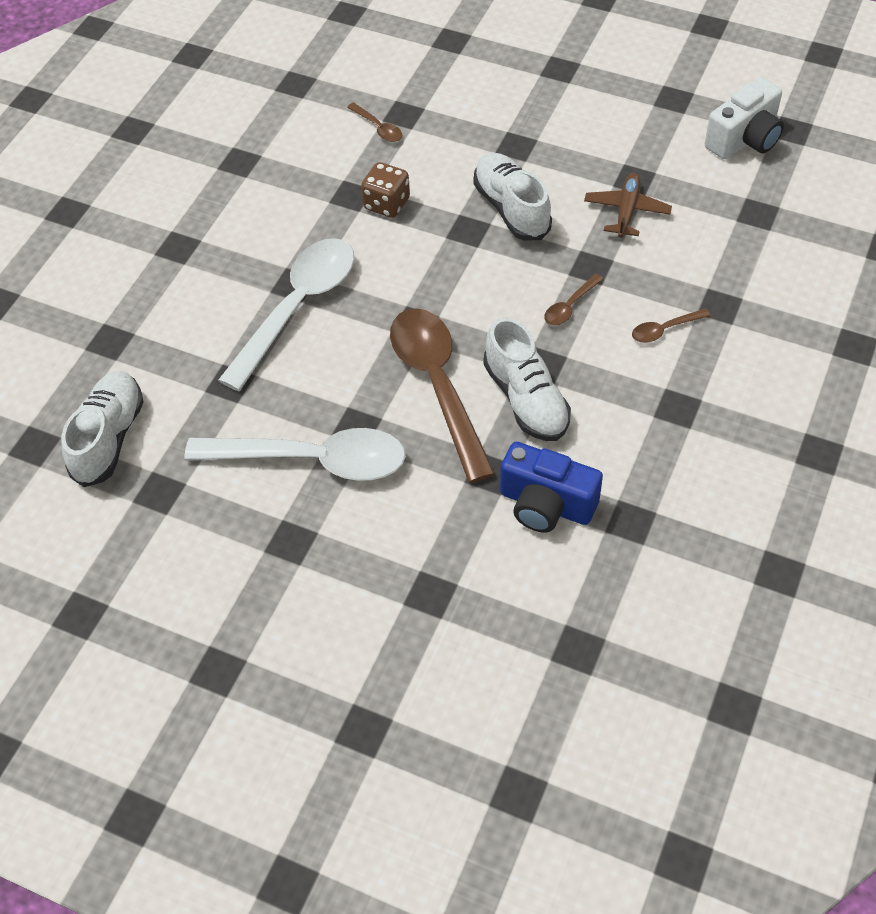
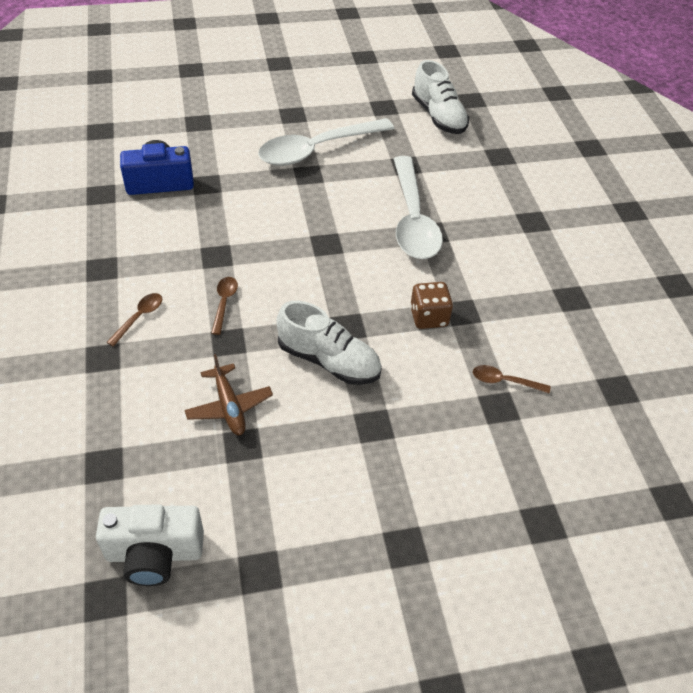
camera: 140 degrees right, 5 degrees down
brown spoon [390,308,495,483] -> none
white shoe [483,317,571,441] -> none
white camera [705,77,784,159] -> white camera turned 105 degrees counterclockwise [96,504,204,586]

